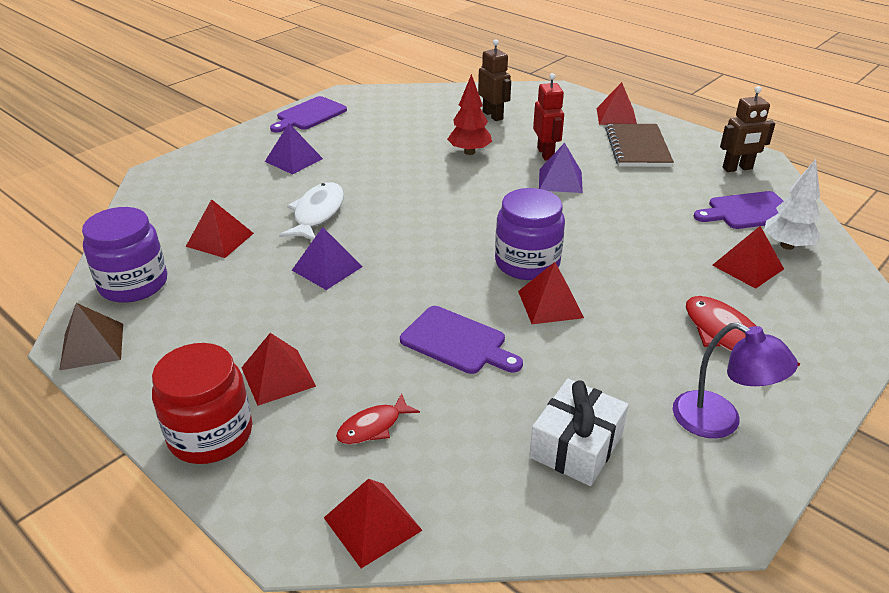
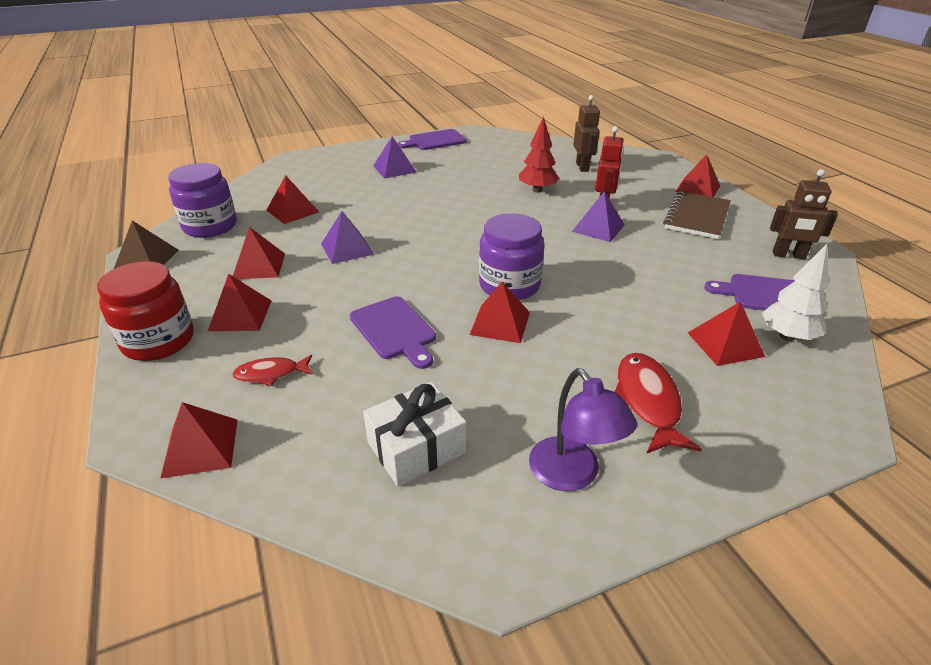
camera: 25 degrees right, 0 degrees up
white fish [279,182,344,240] -> none
none -> red pyramid [233,227,285,279]

